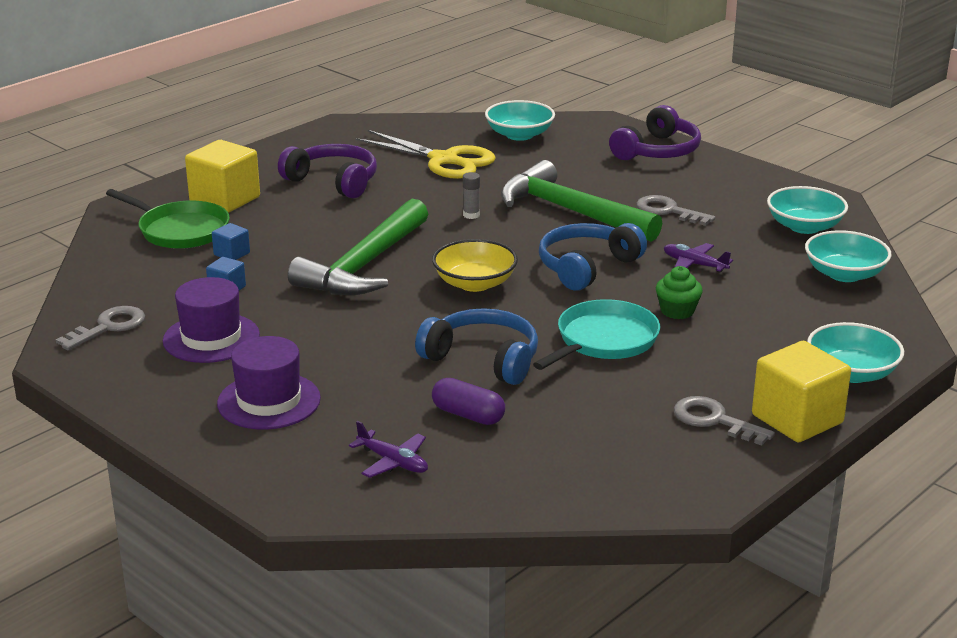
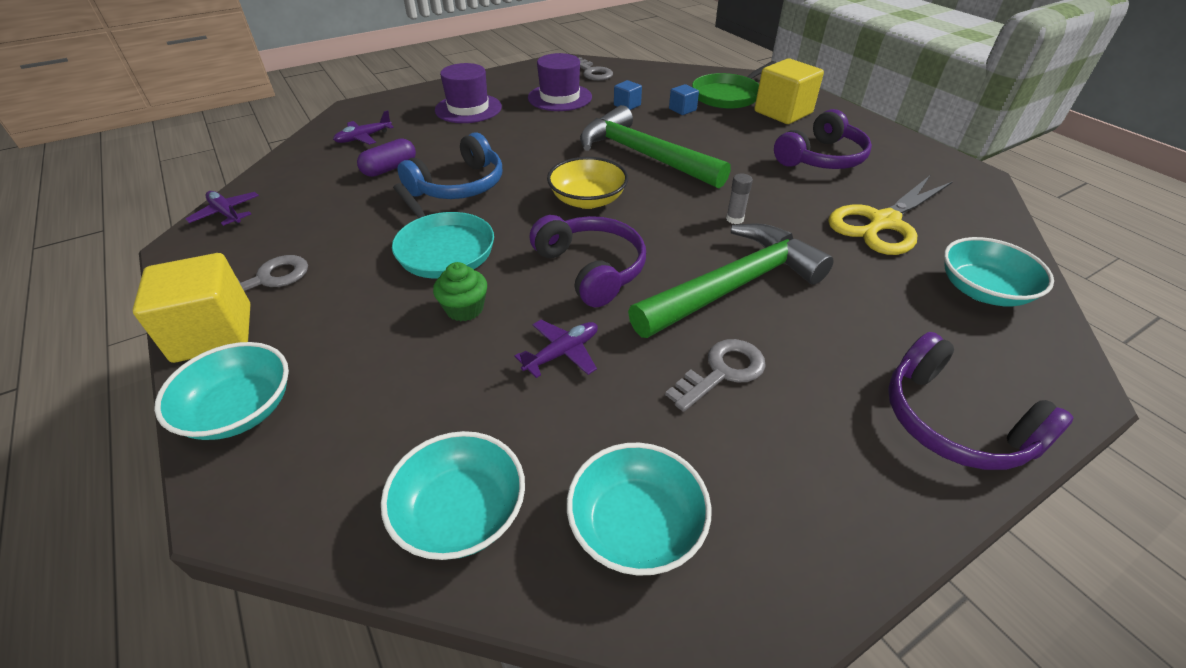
camera: 105 degrees right, 15 degrees up
blue headphones [539,223,647,291] -> purple headphones [530,215,646,307]
none -> purple plane [185,191,259,226]

